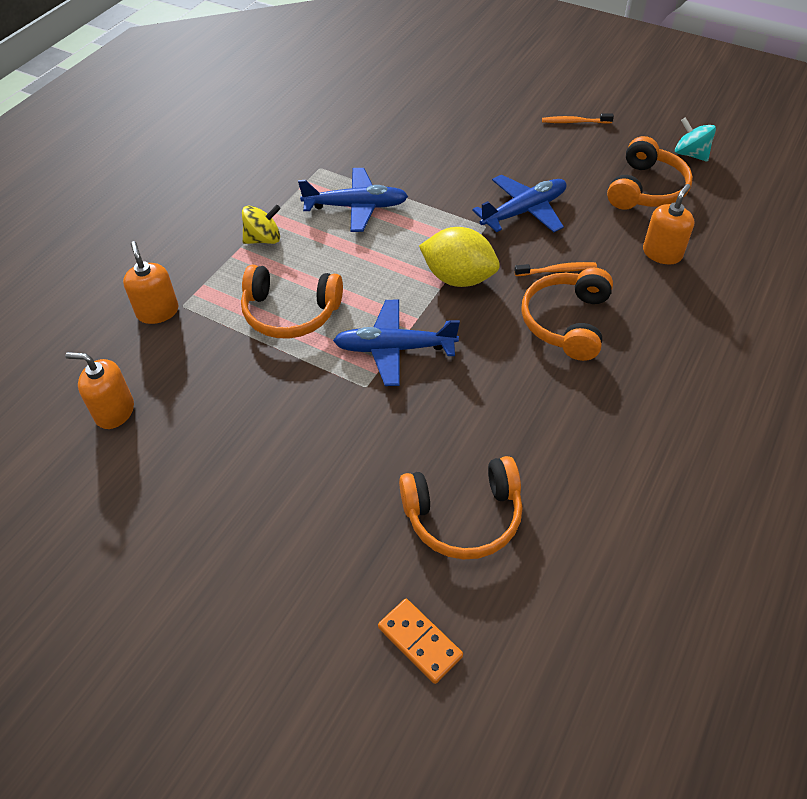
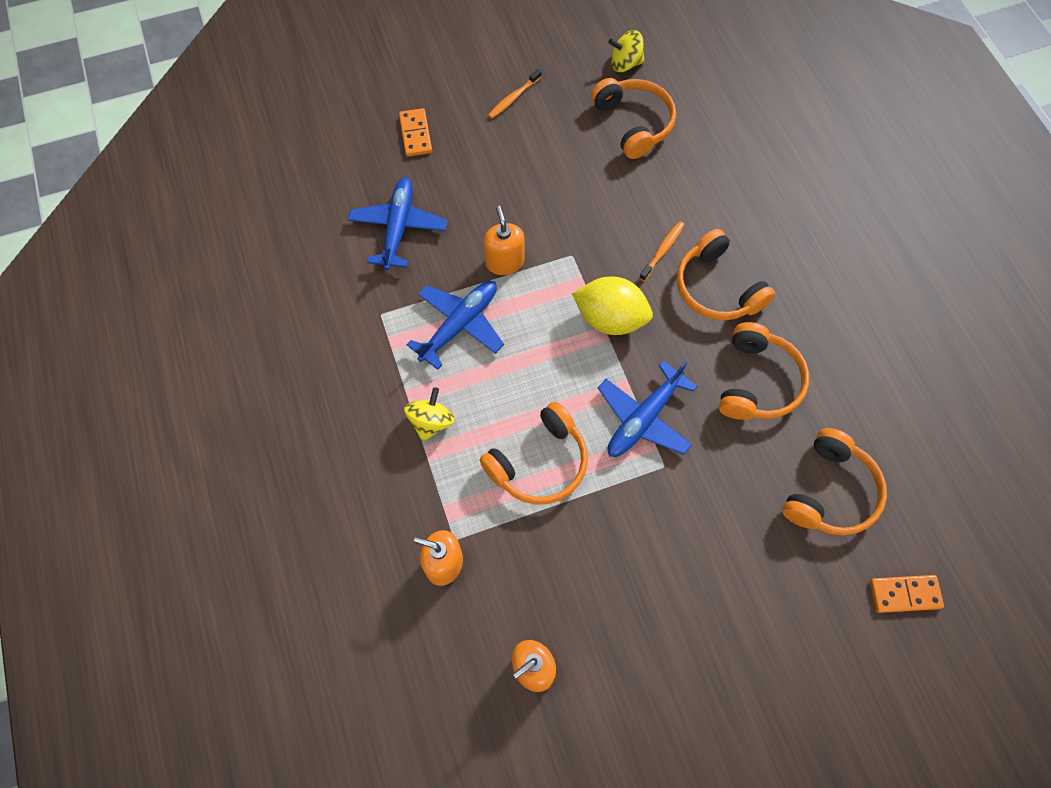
camera: 50 degrees left, 15 degrees up
yellow lemon [419,227,500,287] -> yellow lemon turned 45 degrees clockwise [572,276,653,335]
blue plane [472,175,567,232] -> blue plane moved to [348,177,447,270]
orange soap dispenser [643,184,694,265] -> orange soap dispenser moved to [484,206,525,275]
turquoise spinning top [675,117,716,162] -> yellow spinning top [609,30,644,72]
none -> orange domino [399,108,432,157]
none -> orange headphones [719,322,809,420]

